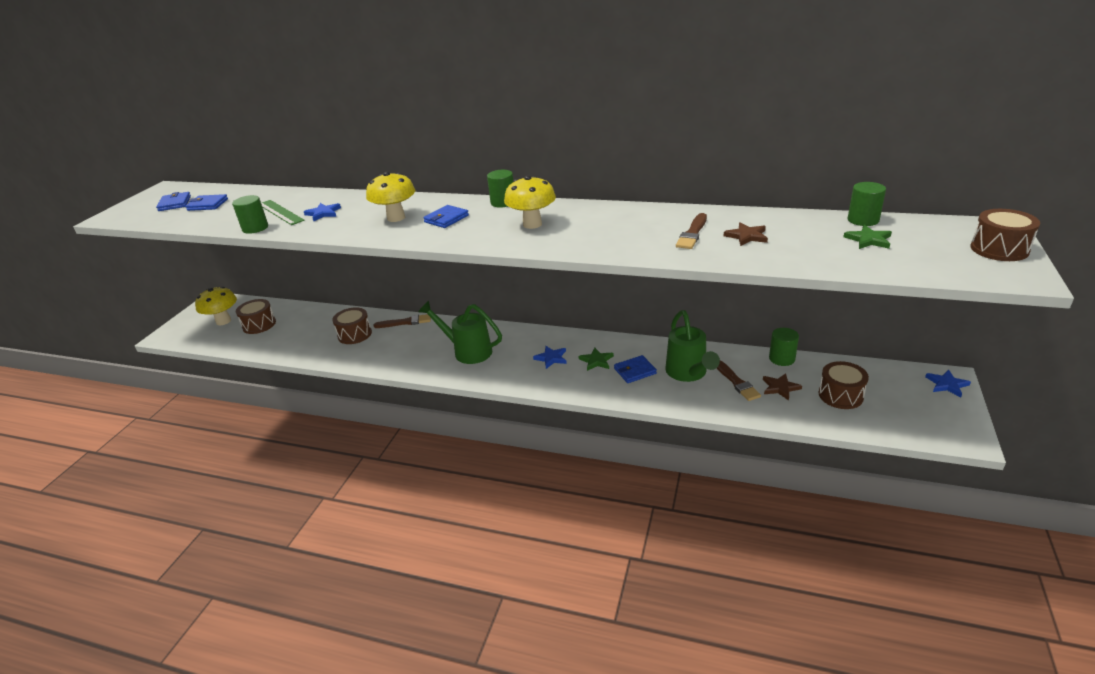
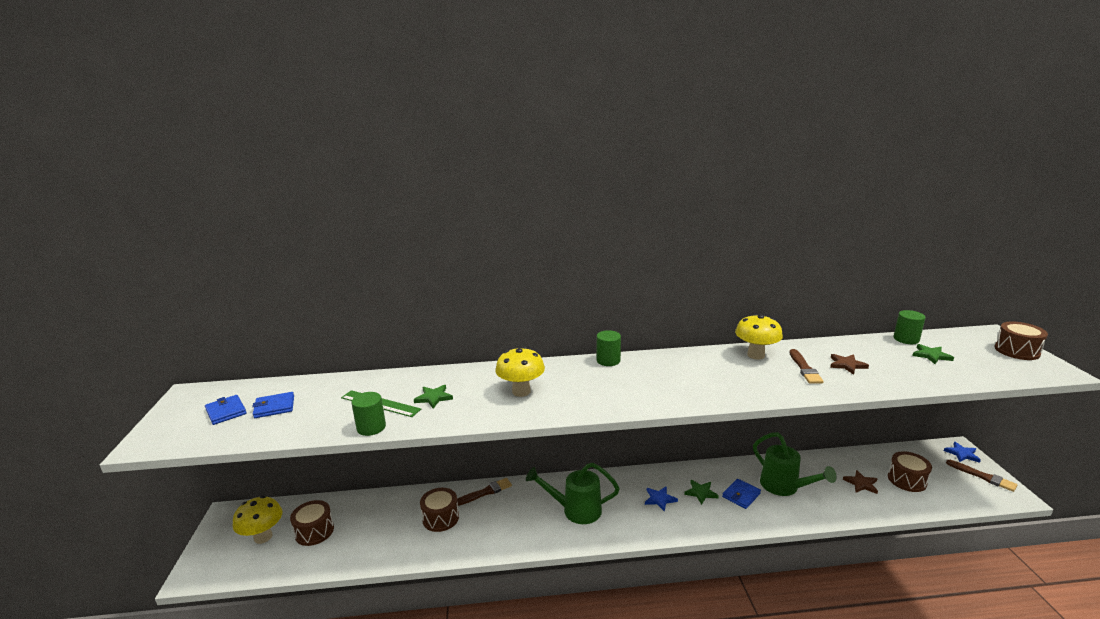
camera: 25 degrees left, 10 degrees down
blue star [304,203,341,222] -> green star [414,385,453,409]
blue wallet [423,205,469,228] -> none
yellow mushroom [504,175,556,229] -> yellow mushroom moved to [735,314,783,360]
brown brush [717,360,761,401] -> brown brush moved to [946,460,1017,492]
green cylinder [769,328,799,366] -> none

